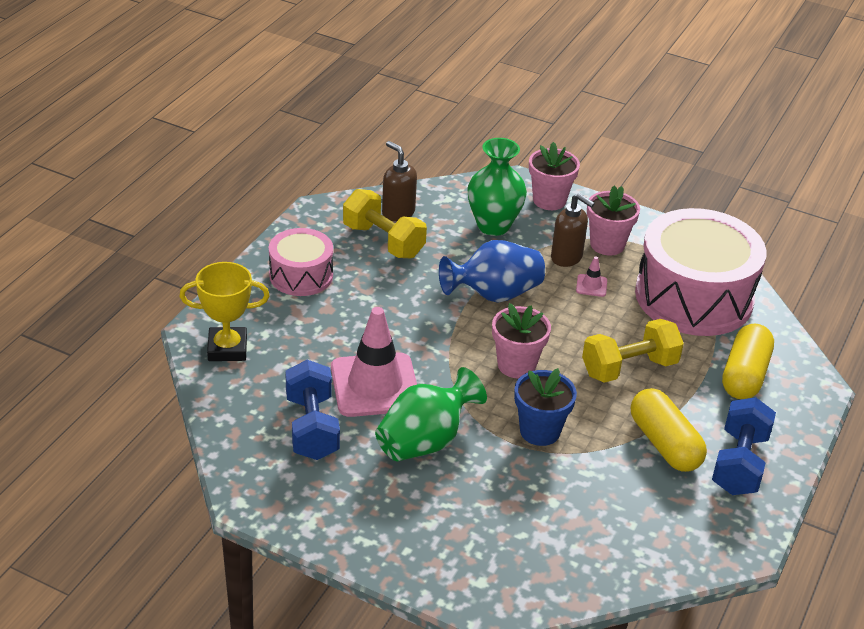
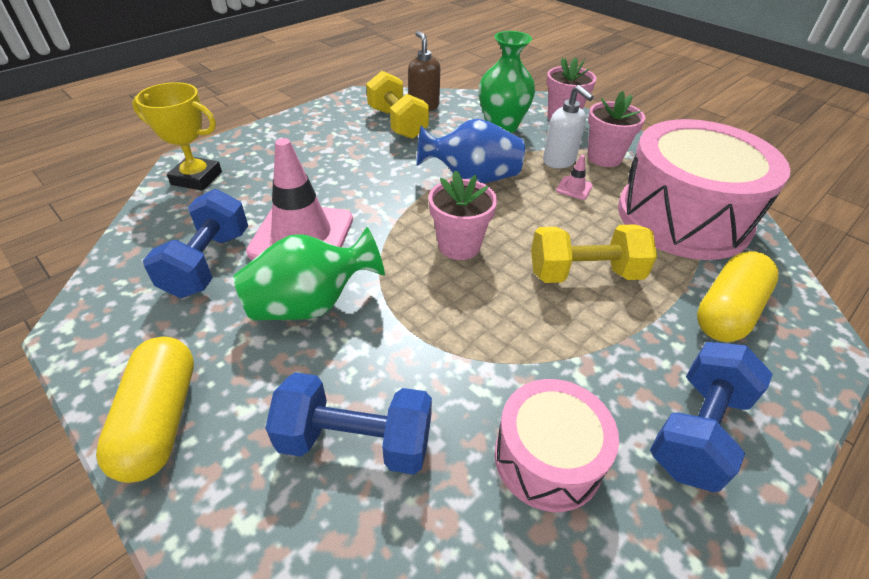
camera: 20 degrees right, 5 degrees up
pink drum [269,228,333,296] -> pink drum moved to [494,379,619,512]
blue flower pot [514,368,577,446] -> none
brown soap dispenser [551,193,595,267] -> white soap dispenser [543,85,594,168]
yellow capsule [631,388,707,472] -> yellow capsule moved to [96,337,194,483]
none -> blue dumbbell [265,372,432,475]

